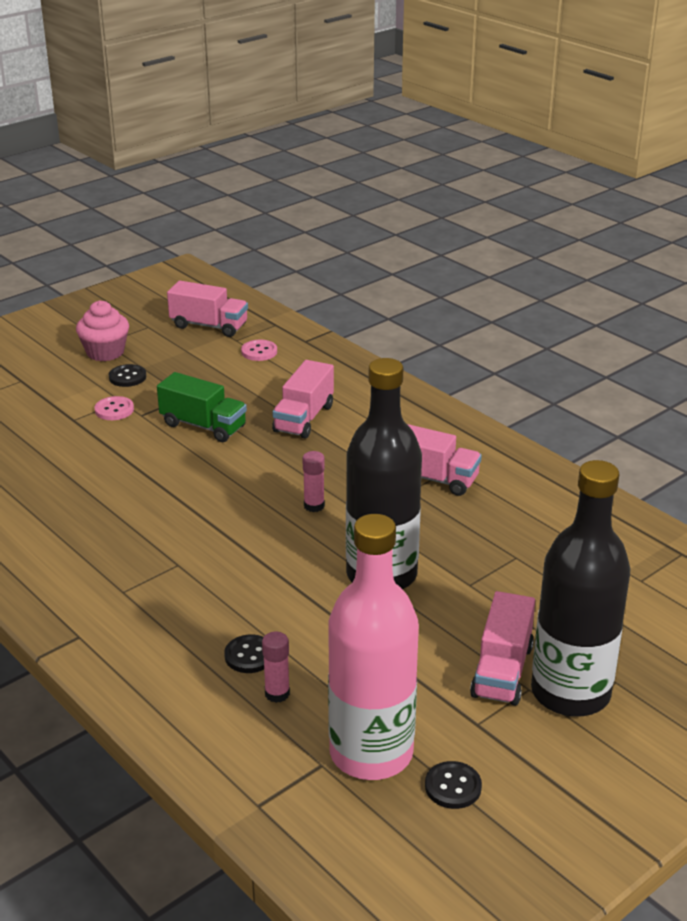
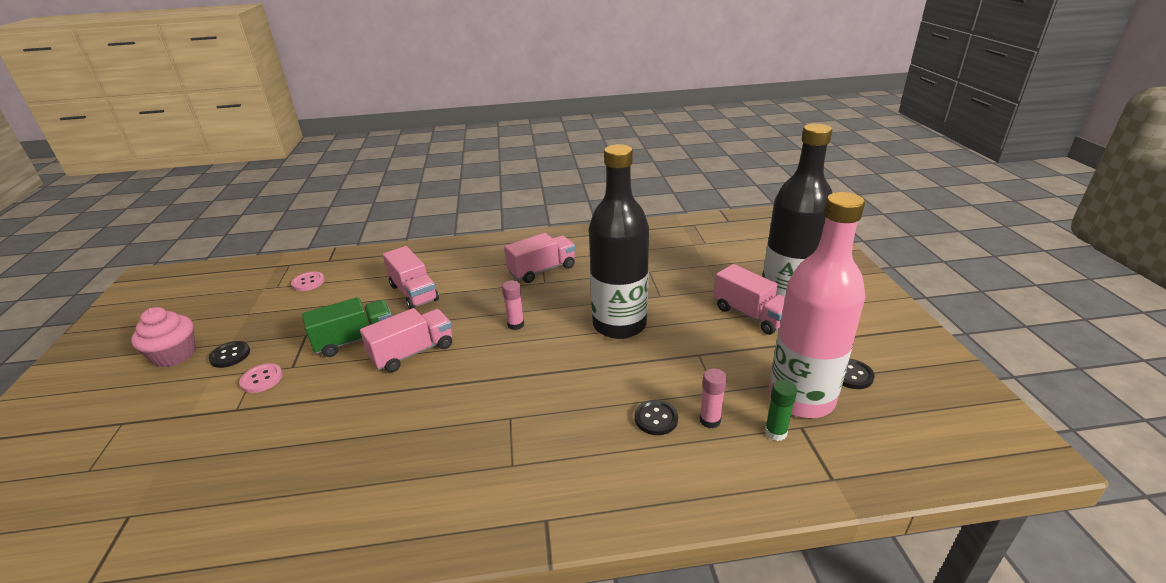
camera: 55 degrees left, 0 degrees up
pink truck [167,281,248,337] -> pink truck moved to [360,308,452,372]
none -> green glue stick [765,380,797,441]

